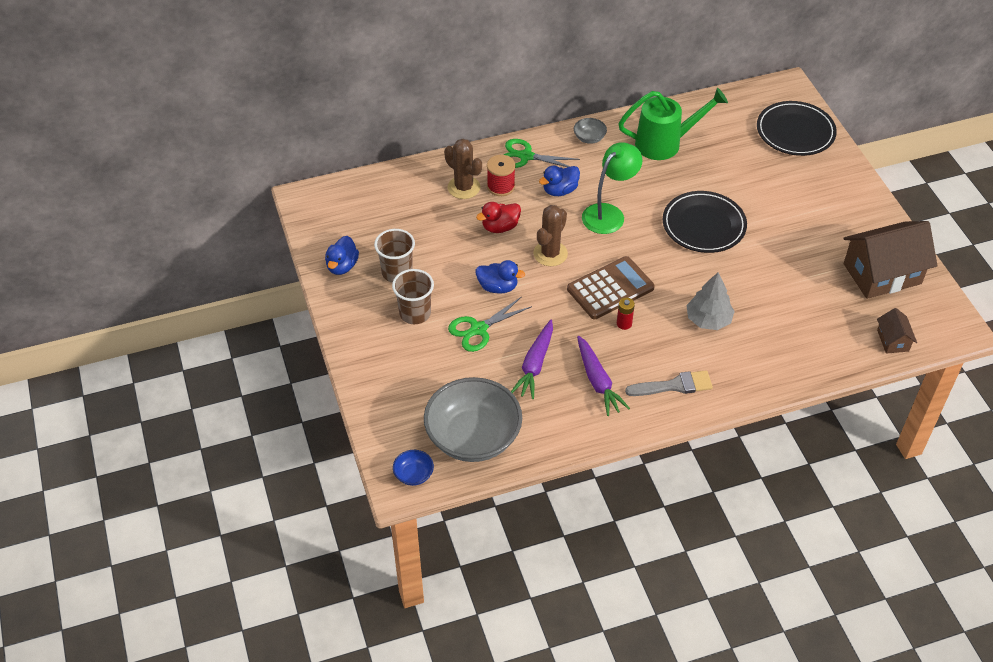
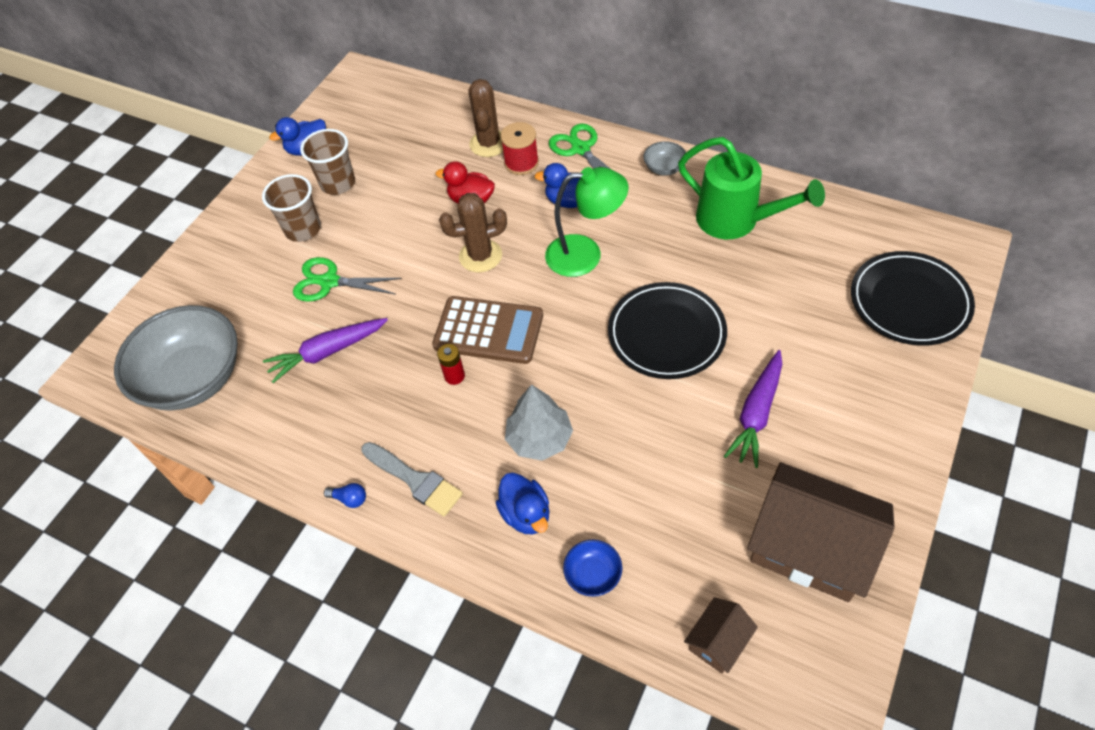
camera: 50 degrees right, 5 degrees up
blue bowl [393,450,434,486] -> blue bowl moved to [563,540,622,597]
blue duck [476,260,525,294] -> blue duck moved to [496,473,550,534]
purple carrot [577,336,630,416] -> purple carrot moved to [724,350,782,468]
none -> blue light bulb [324,483,366,508]

